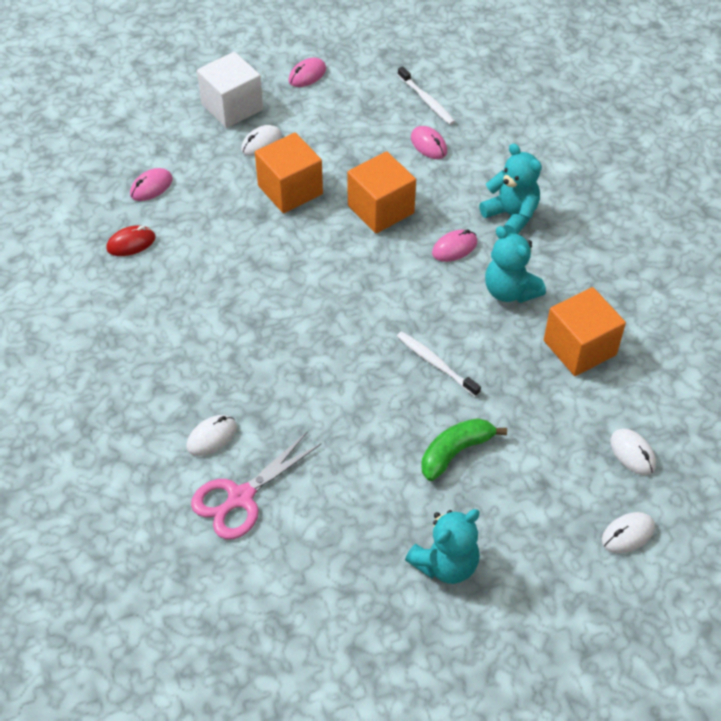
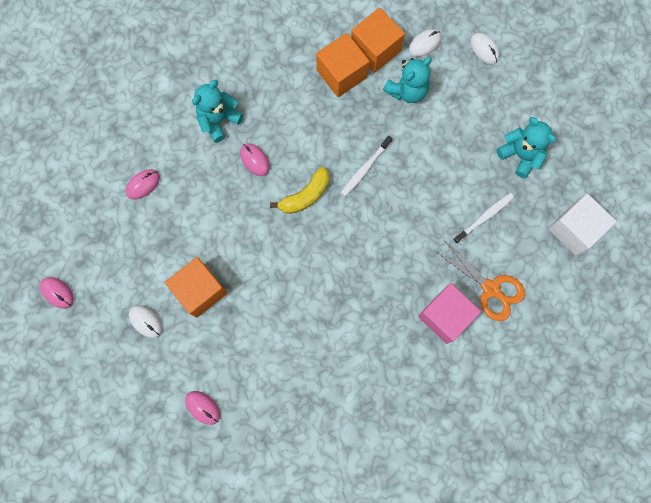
camera: 95 degrees left, 25 degrees up
red mouse [106,226,156,256] -> none
white mouse [187,415,237,456] -> pink cube [418,283,481,344]
pink scissors [191,432,321,539] -> orange scissors [435,240,525,321]
white cube [197,52,263,128] -> white cube moved to [548,194,617,256]
orange cube [347,151,416,233] -> orange cube moved to [351,8,405,73]
white toothbrush [398,66,455,125] -> white toothbrush moved to [453,193,514,244]
green banana [421,418,507,481] -> none
turquoise teddy bear [485,226,546,303] -> turquoise teddy bear moved to [383,57,432,103]
none -> yellow banana [270,167,329,214]

